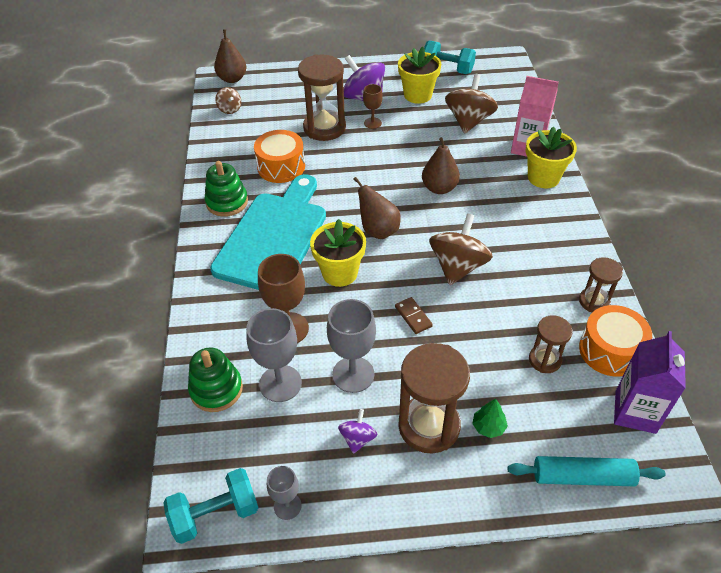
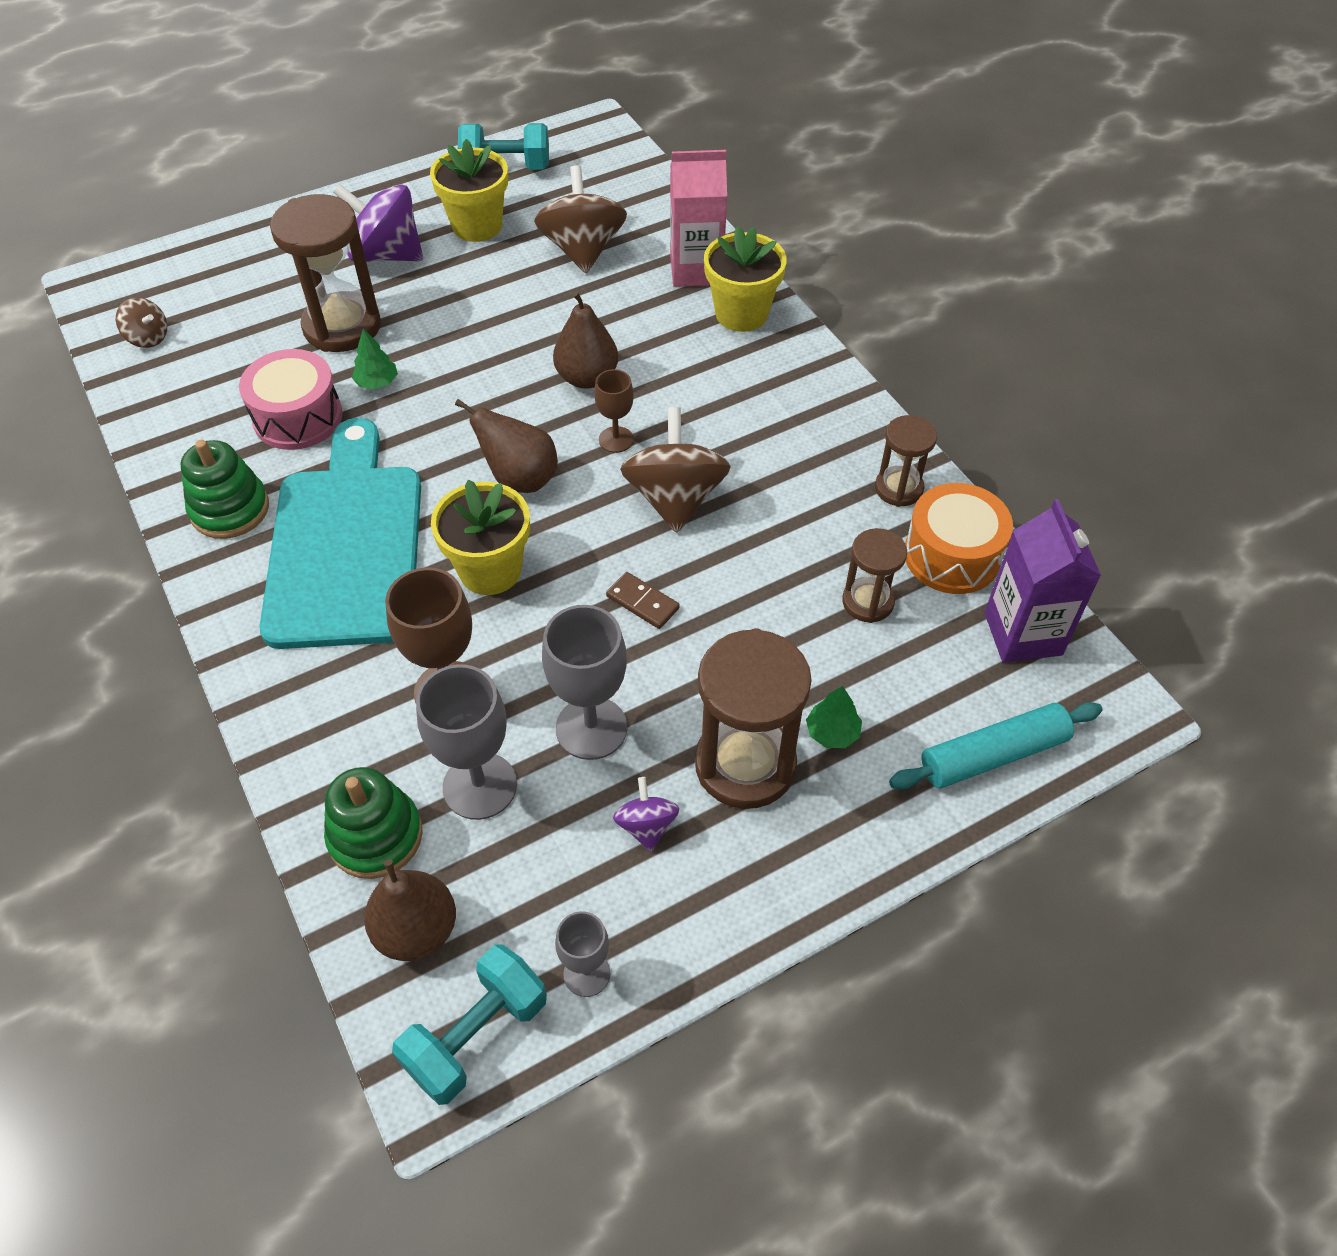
camera: 25 degrees left, 5 degrees up
brown pear [214,29,246,83] -> brown pear moved to [364,859,456,961]
orange drum [254,130,305,183] -> pink drum [239,349,342,450]
brown goblet [363,84,383,129] -> brown goblet moved to [594,369,634,453]
none -> green tree [352,329,398,389]

